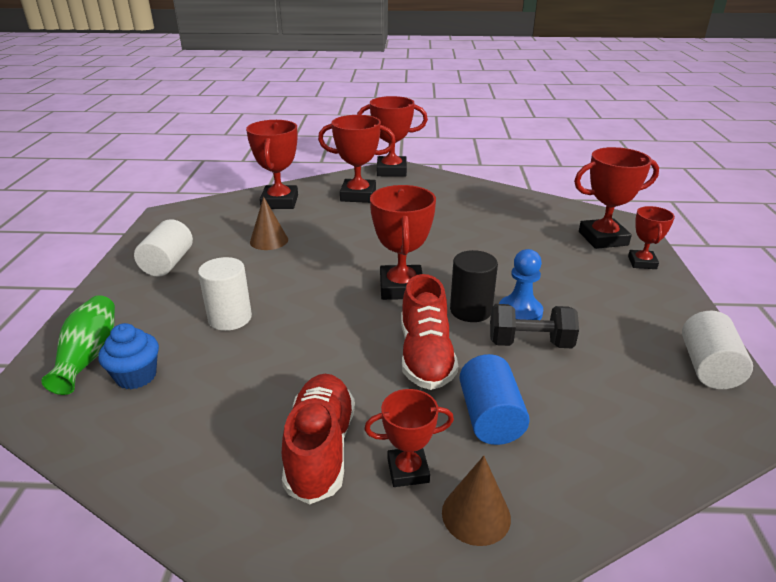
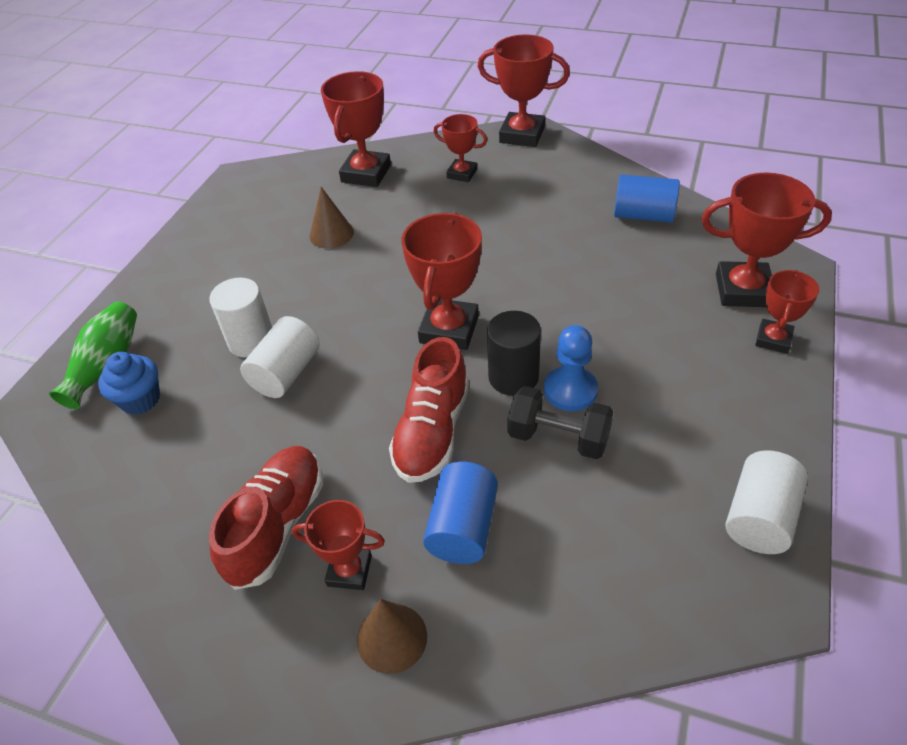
camera: 20 degrees right, 15 degrees up
white cylinder [134,219,193,277] -> white cylinder moved to [240,316,320,398]
red trophy [318,115,396,203] -> red trophy [434,114,487,182], size x0.59
none -> blue cylinder [614,175,680,223]

